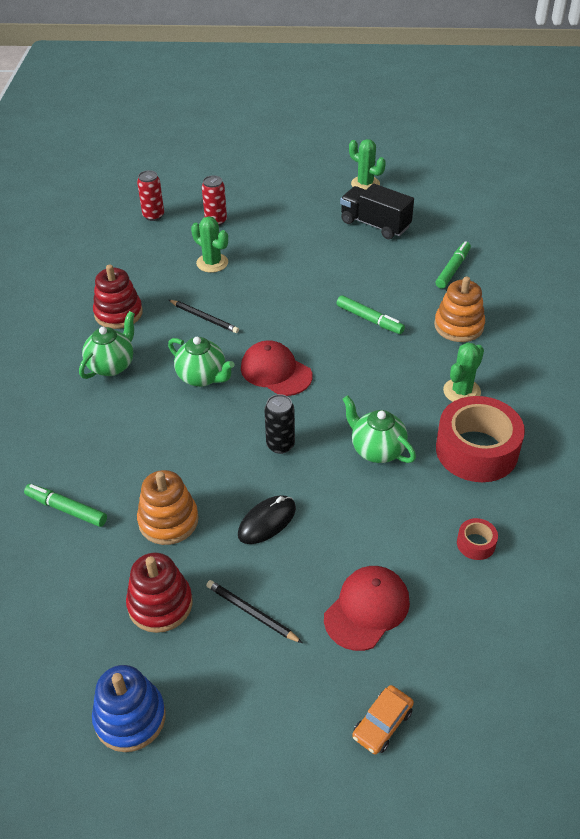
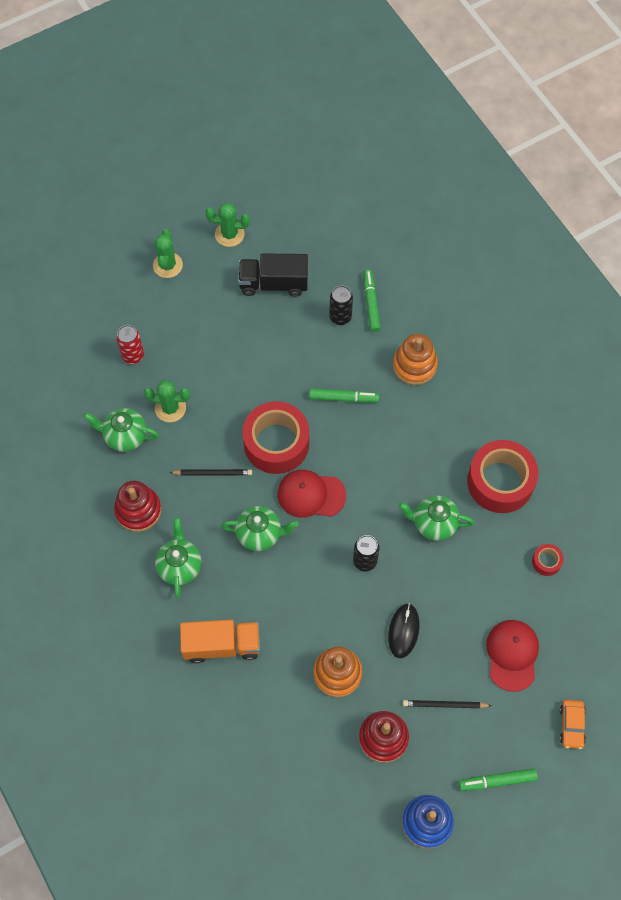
camera: 35 degrees left, 20 degrees up
green marker [24,484,107,527] -> green marker moved to [459,768,538,791]
red can [137,170,164,221] -> none
green cactus [443,342,484,402] -> green cactus moved to [153,229,183,278]
none -> green teapot [83,408,159,452]
none -> orange truck [180,620,260,664]
none -> red tape [242,401,309,474]
none -> black can [329,285,353,325]

